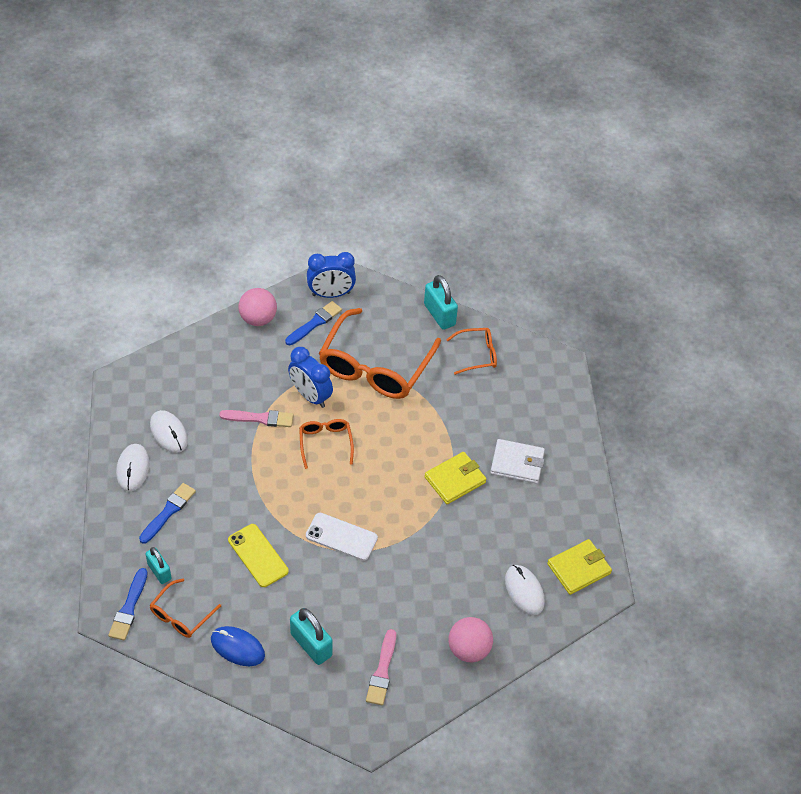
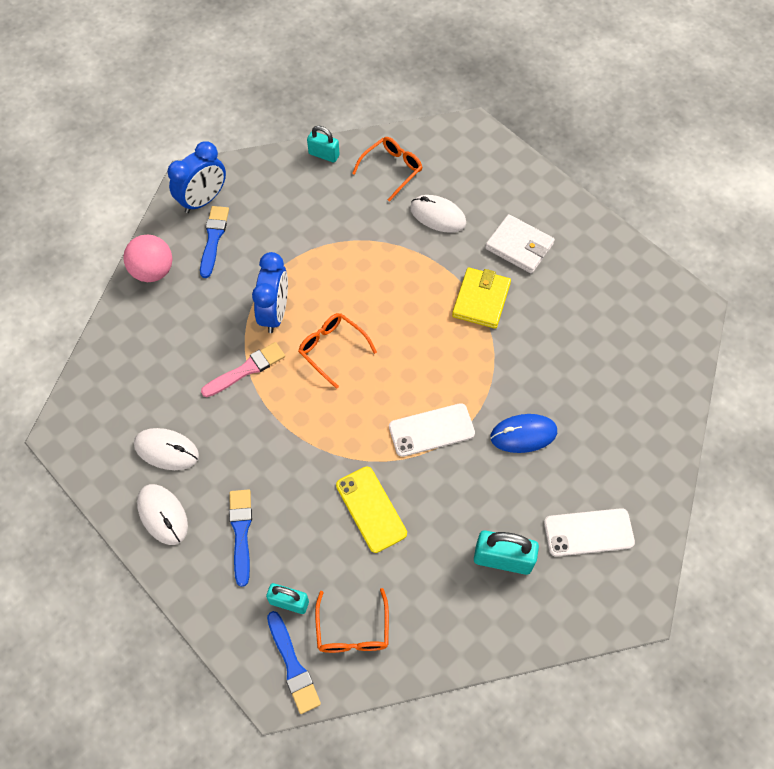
camera: 35 degrees left, 10 degrees up
blue mouse [211,626,265,666] -> blue mouse moved to [490,414,557,453]
yellow phone [228,524,289,587] -> yellow phone turned 45 degrees clockwise [336,466,407,553]
blue clock [288,347,333,408] -> blue clock turned 90 degrees counterclockwise [252,252,288,333]
orange glasses [319,308,441,399] -> none
pink brush [366,629,396,705] -> white phone [544,508,635,557]
turquoise padlock [424,275,458,330] -> turquoise padlock [307,126,340,163], size x0.65
pink ball [448,617,493,662] -> none
white wallet [490,439,545,484] -> white wallet turned 60 degrees clockwise [485,214,555,274]
white mouse [505,565,545,615] -> white mouse moved to [410,195,466,233]
yellow wallet [547,539,612,595] -> none

